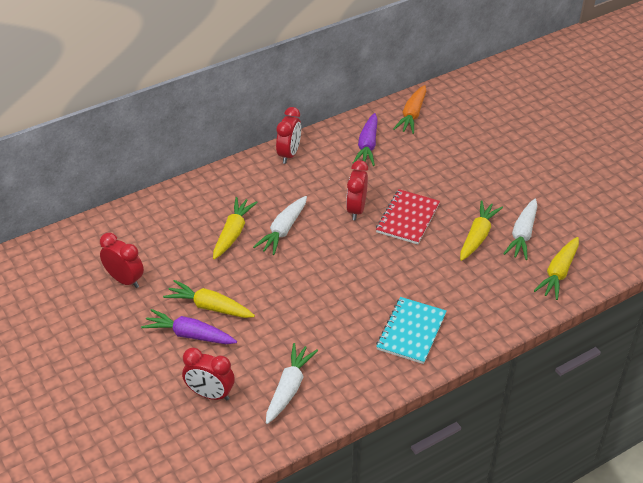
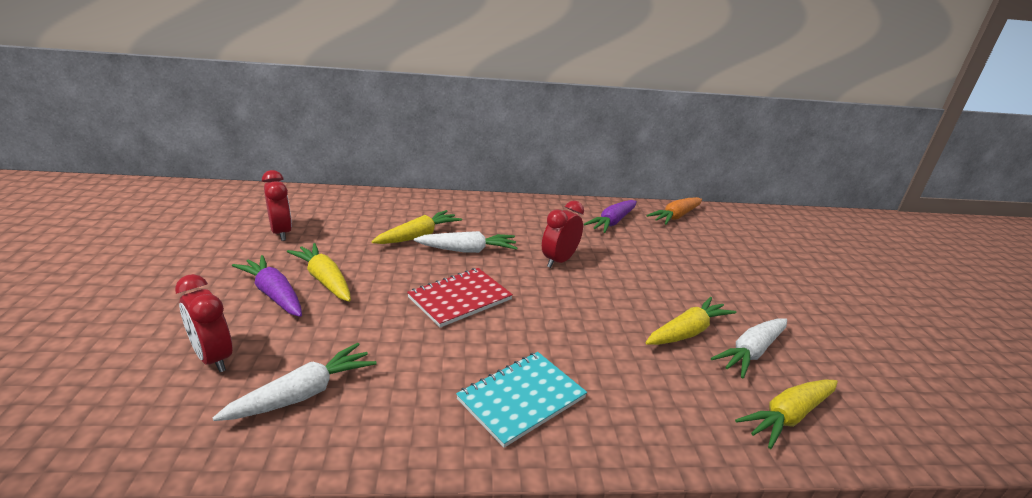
camera: 25 degrees right, 15 degrees down
white carrot [253,196,307,255] -> white carrot turned 150 degrees counterclockwise [414,231,518,253]
red clock [276,107,301,164] -> none
red notebook [376,189,440,244] -> red notebook moved to [407,268,513,328]

